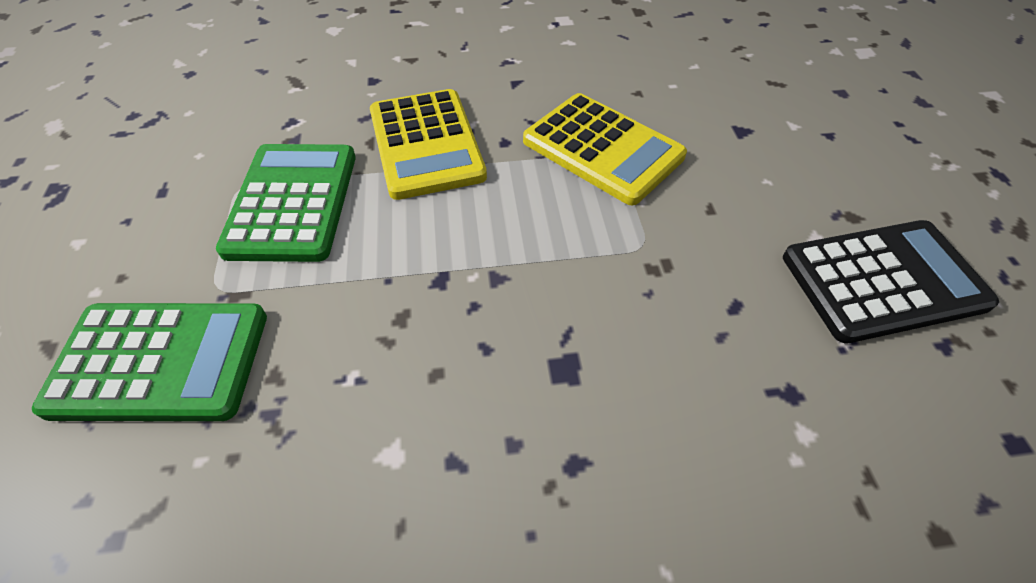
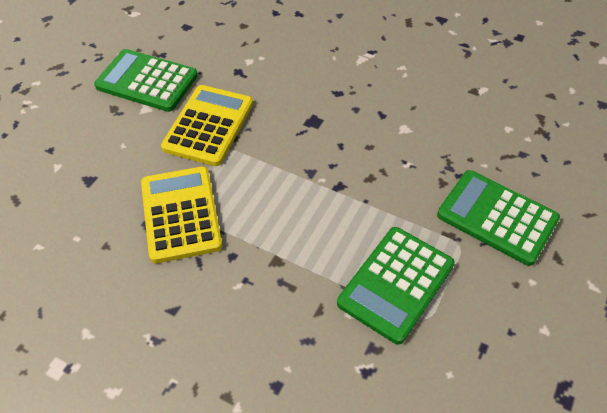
camera: 145 degrees left, 0 degrees up
yellow calculator [370,89,487,200] -> yellow calculator moved to [161,85,253,166]
black calculator [783,220,999,343] -> green calculator [94,49,198,112]

